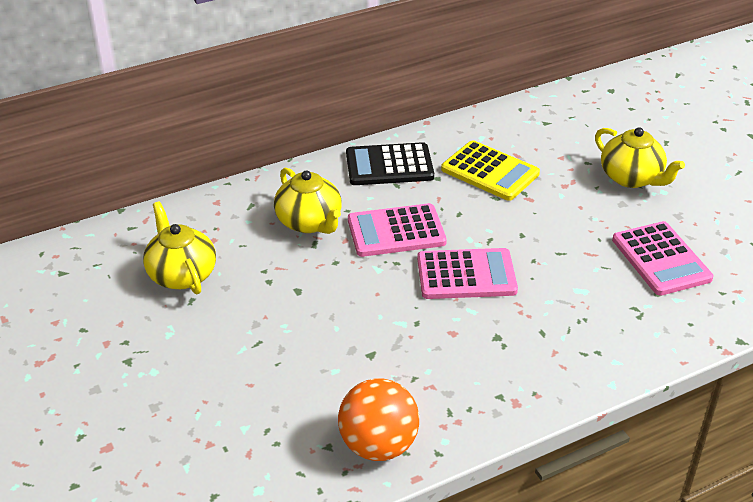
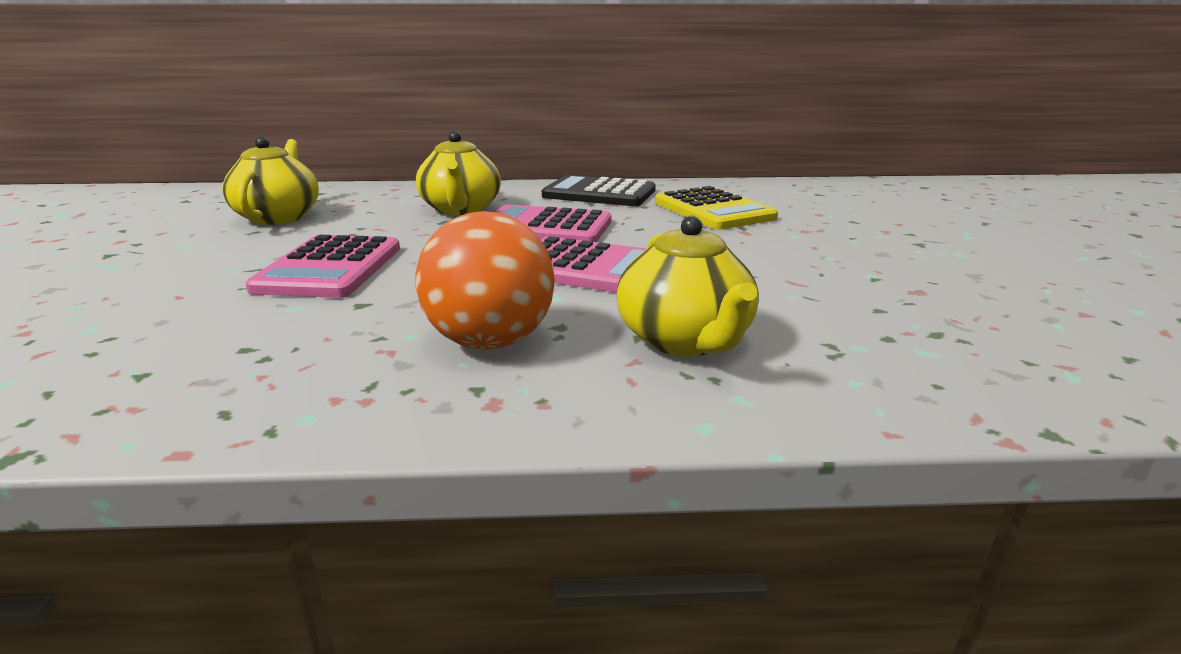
camera: 25 degrees right, 15 degrees down
orange ball [338,379,419,461] -> orange ball moved to [416,211,555,350]
yellow teapot [595,127,685,188] -> yellow teapot moved to [616,216,759,357]
pink calculator [612,221,713,296] -> pink calculator moved to [245,235,400,298]

